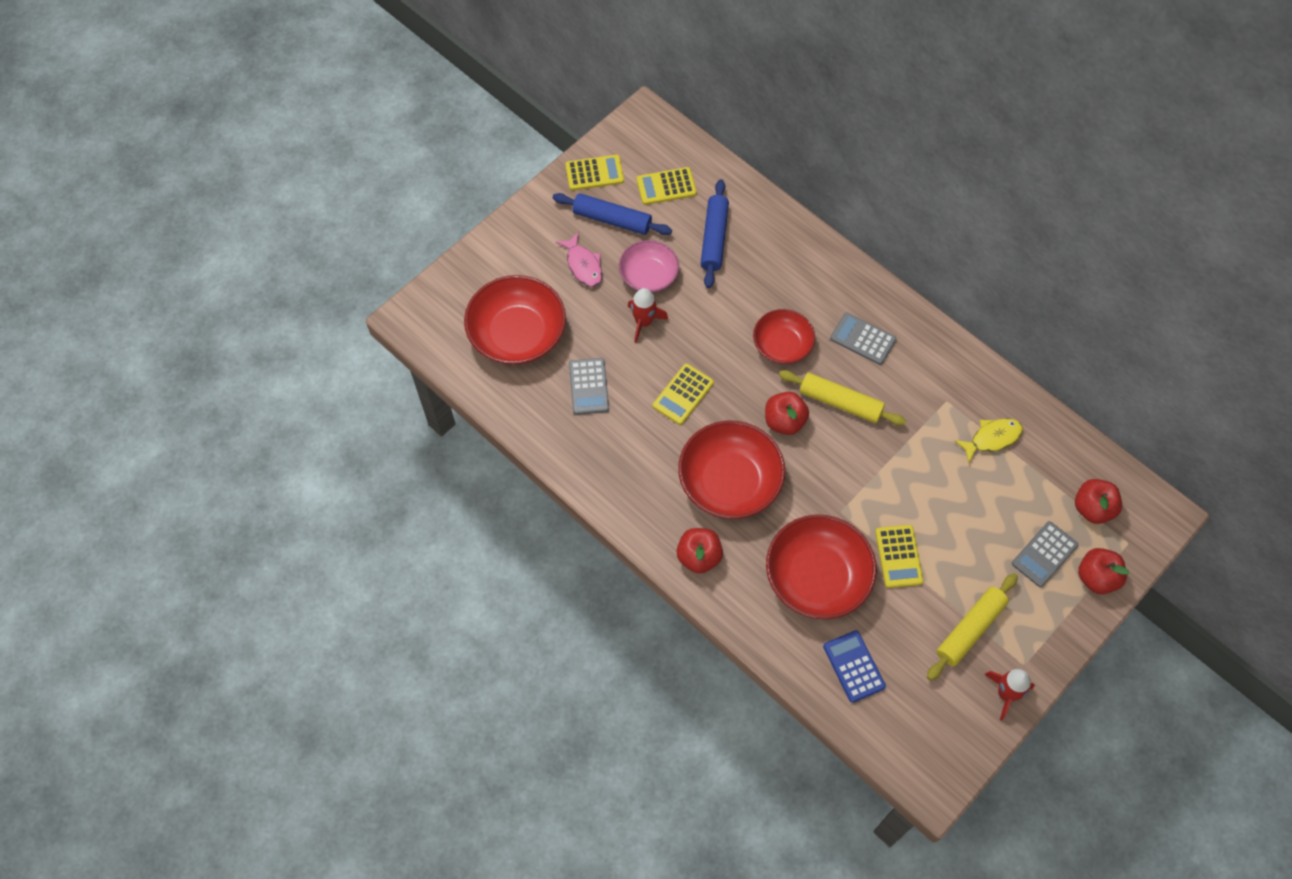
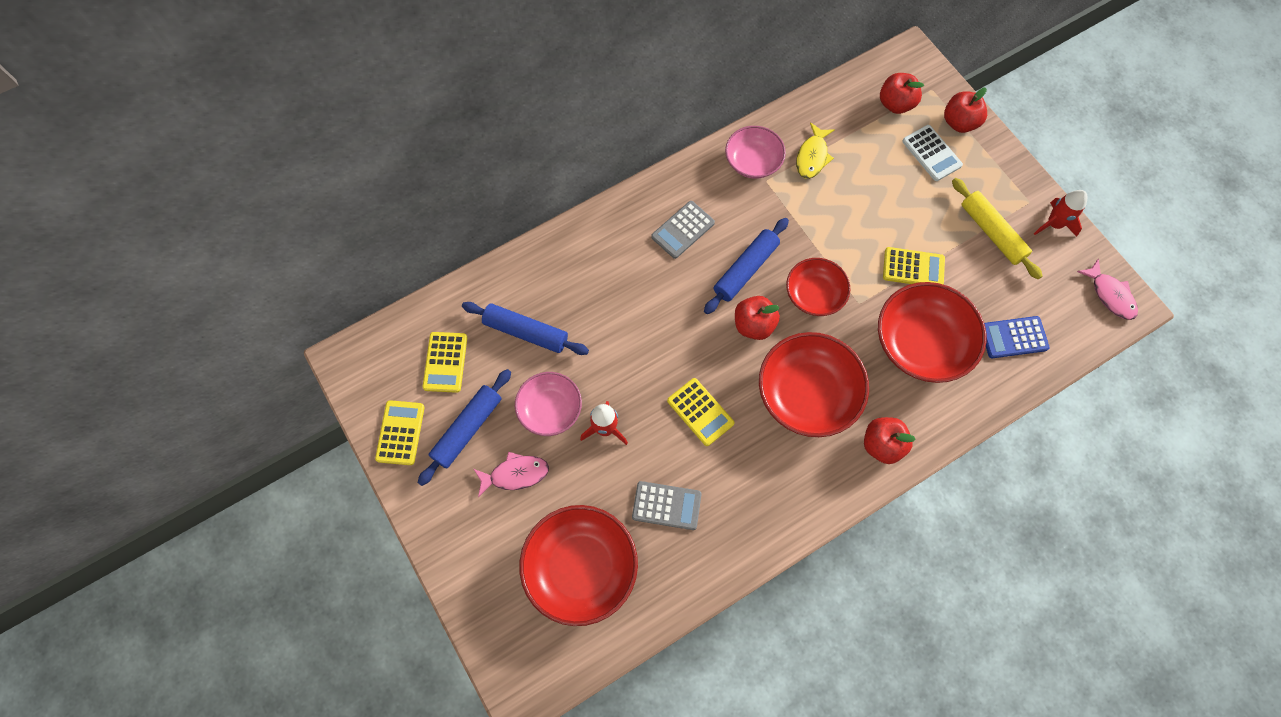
camera: 75 degrees left, 5 degrees up
red bowl [753,309,815,364] -> red bowl moved to [786,258,851,316]
yellow rolling pin [779,370,906,426] -> blue rolling pin [704,218,789,314]
yellow fish [954,418,1023,464] -> yellow fish turned 150 degrees counterclockwise [796,122,834,179]
grey calculator [1012,521,1078,587] -> white calculator [902,125,963,181]
none -> pink bowl [725,126,786,179]
none -> pink fish [1077,258,1138,320]

